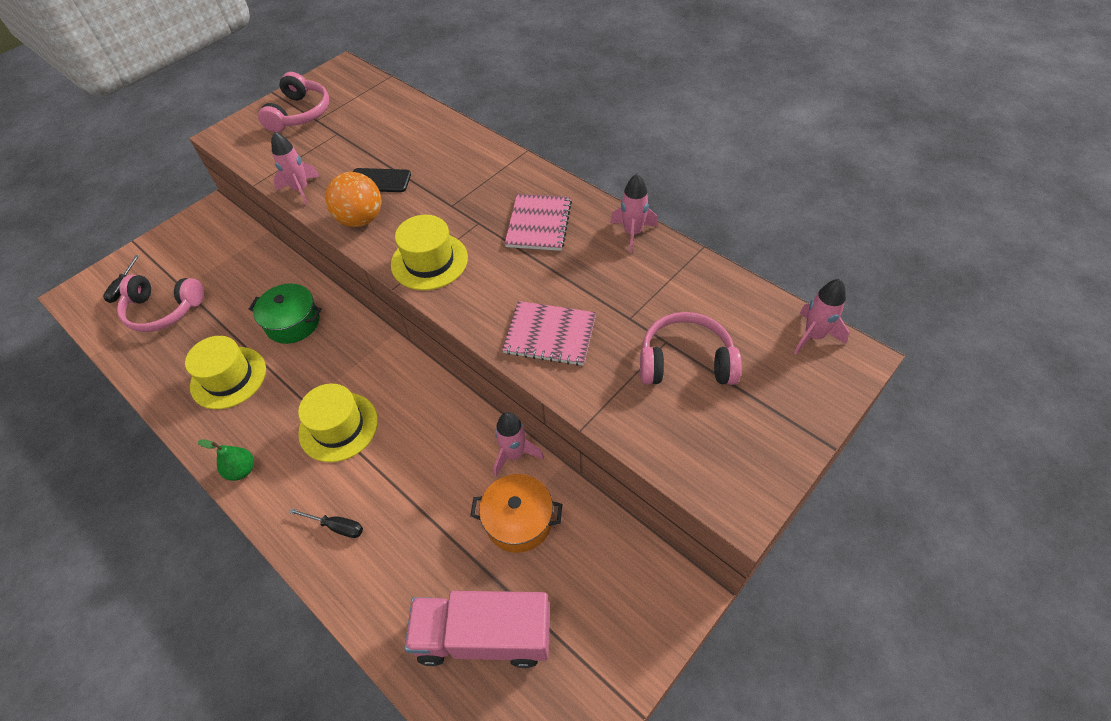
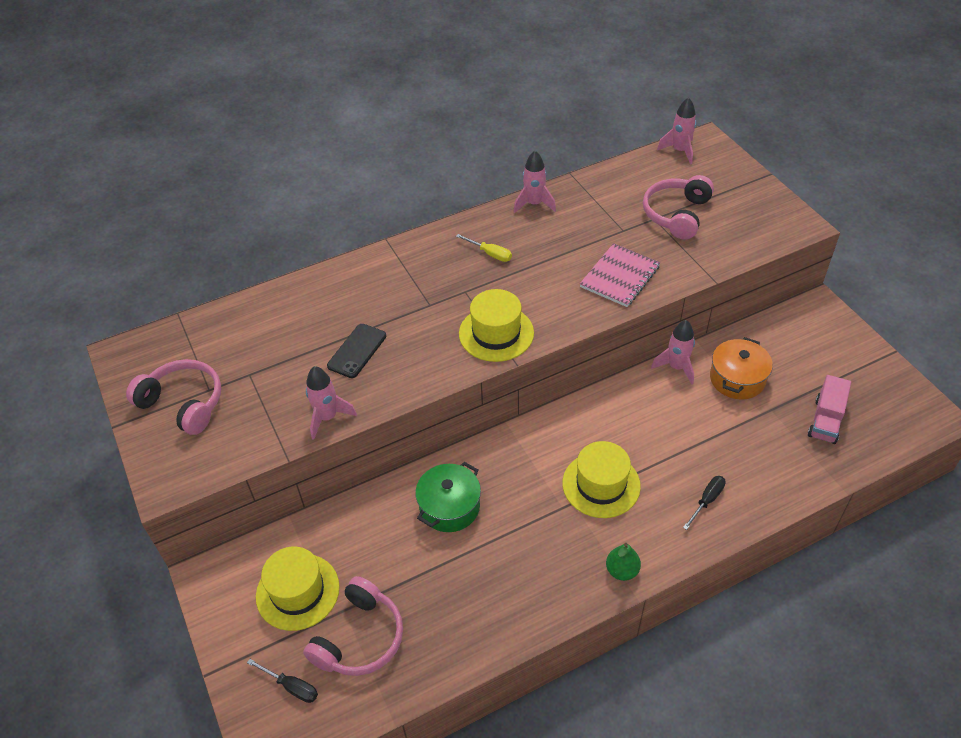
camera: 70 degrees left, 5 degrees down
yellow hat [185,336,266,409] -> yellow hat moved to [256,547,340,631]
orange ball [325,172,381,227] -> none
pink truck [404,591,550,668] -> pink truck [808,375,851,444], size x0.62
pink notebook [505,194,572,251] -> yellow screwdriver [456,234,512,262]

